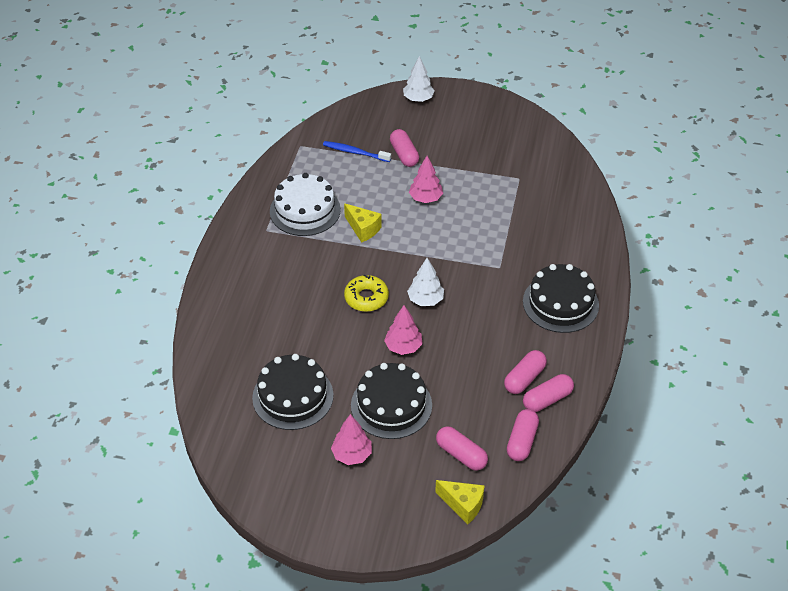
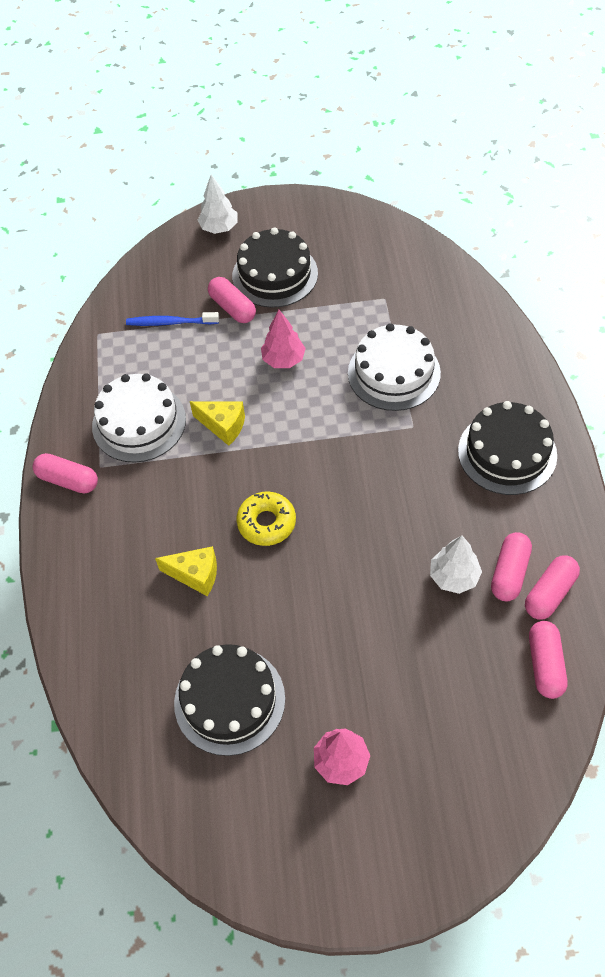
camera: 15 degrees left, 10 degrees up
black cake [351,363,432,439] -> black cake moved to [232,227,318,308]
pink tree [384,305,423,355] -> none
white tree [407,258,444,306] -> white tree moved to [430,536,482,594]
yellow cheese [435,480,485,524] -> yellow cheese moved to [155,546,217,596]
pink capsule [436,426,488,471] -> pink capsule moved to [33,453,98,494]
none -> white cake [348,323,441,411]

